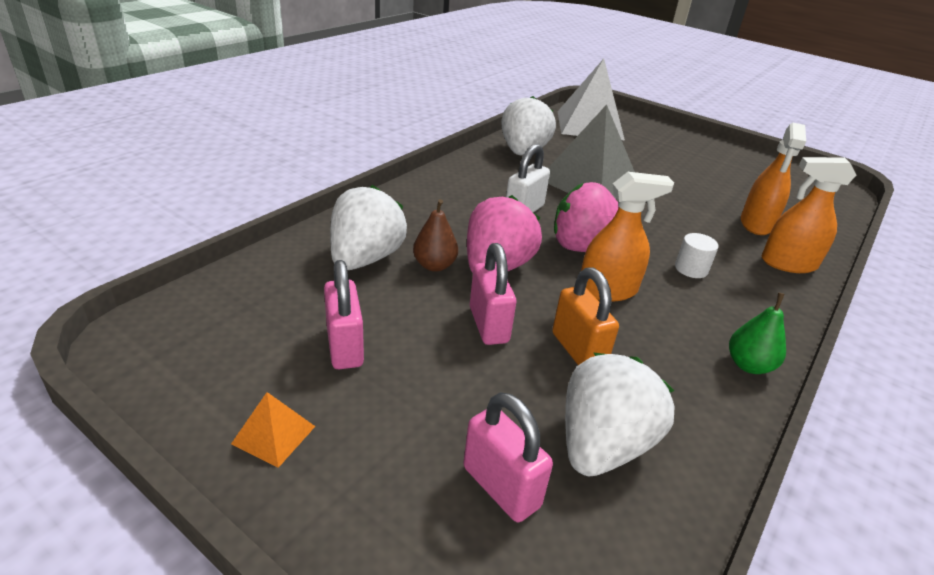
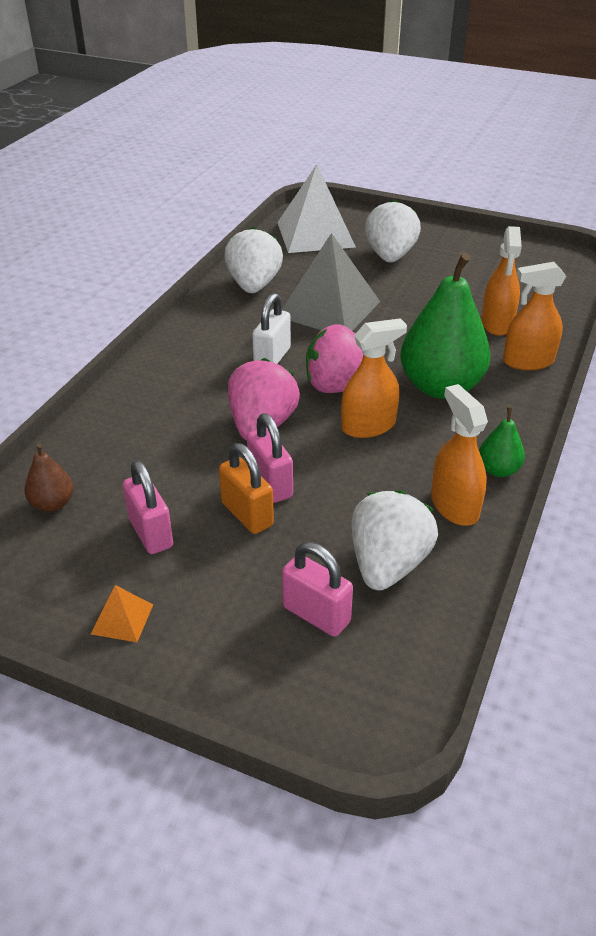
camera: 10 degrees left, 5 degrees up
white strawberry [330,185,407,270] -> white strawberry moved to [365,200,421,263]
brown pear [413,199,458,272] -> brown pear moved to [24,443,74,512]
orange padlock [552,268,619,365] -> orange padlock moved to [219,443,274,534]
white cylinder [675,233,719,278] -> green pear [400,253,491,399]
none -> orange spray bottle [431,384,488,526]

